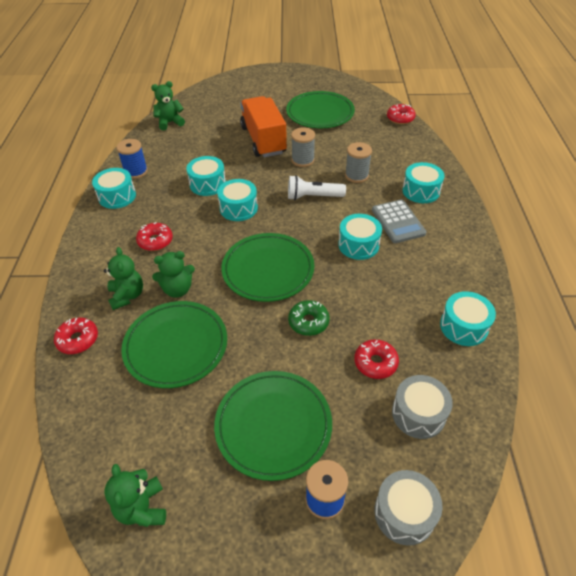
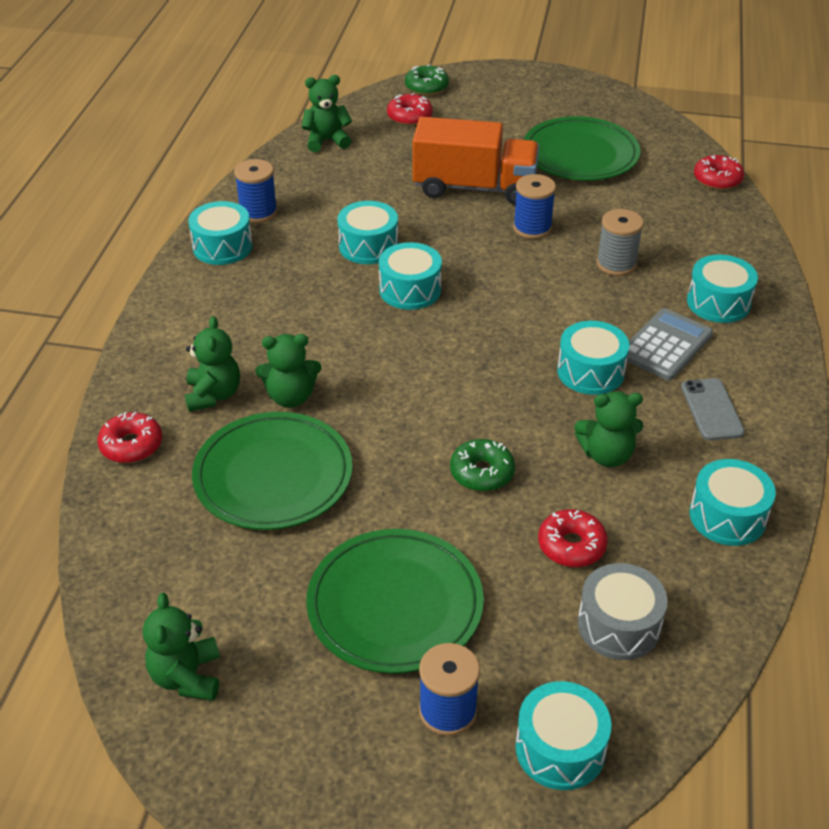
camera: 10 degrees right, 5 degrees down
red donut [136,222,173,251] -> red donut moved to [387,93,433,126]
green plate [221,233,315,302] -> none
orange truck [240,96,287,157] -> orange truck turned 105 degrees clockwise [413,117,539,205]
white flashlight [288,175,346,200] -> none
grey spool [291,127,315,167] -> blue spool [513,174,556,239]
grey calculator [372,199,427,243] -> grey calculator turned 135 degrees counterclockwise [627,308,713,380]
grey drum [374,470,442,546] -> turquoise drum [516,681,611,790]
none -> green donut [405,64,449,95]
none -> green teddy bear [575,391,643,467]
none -> grey phone [681,378,745,440]

